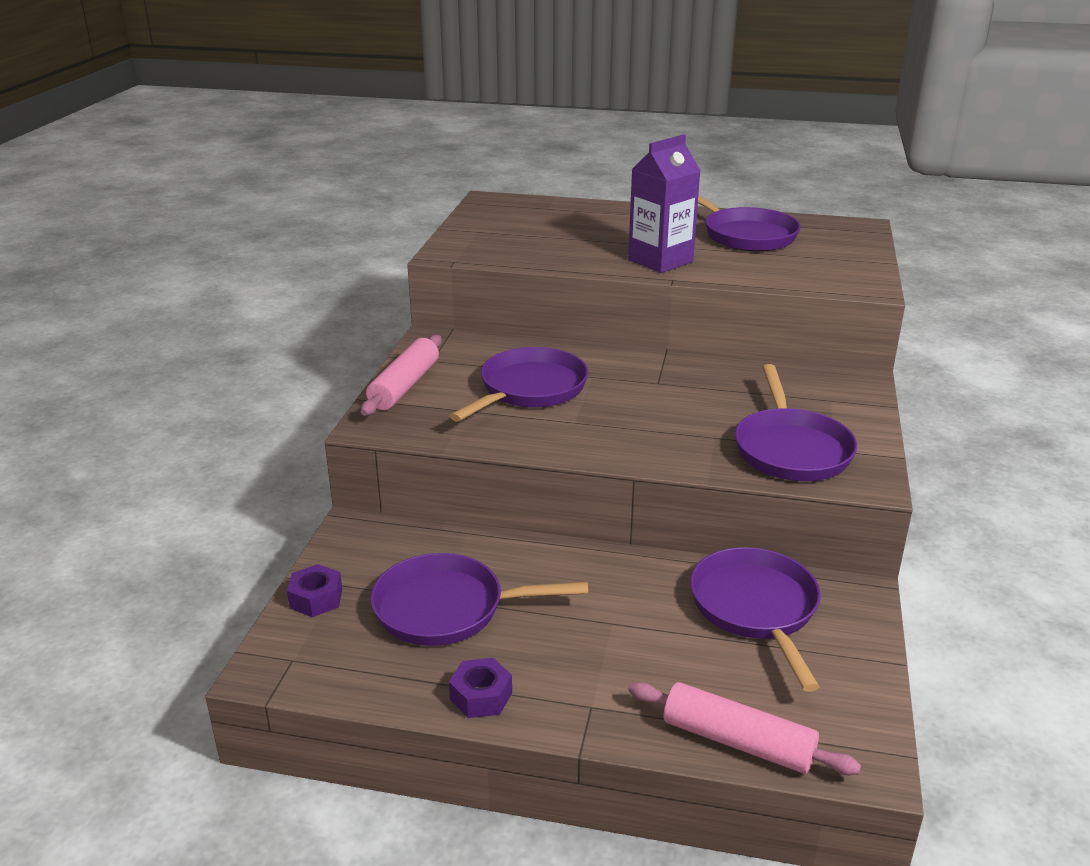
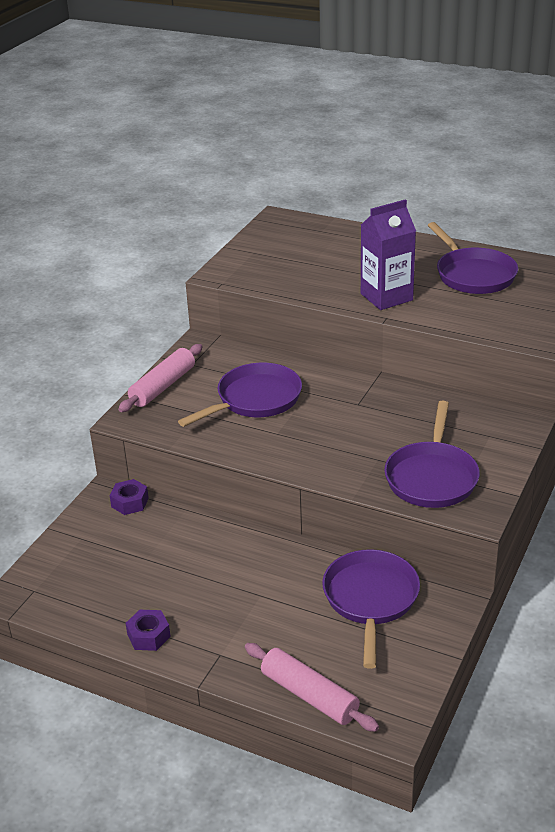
camera: 15 degrees right, 5 degrees up
purple nut [287,564,342,617] -> purple nut moved to [110,479,149,515]
purple pan [370,553,588,646] -> none

